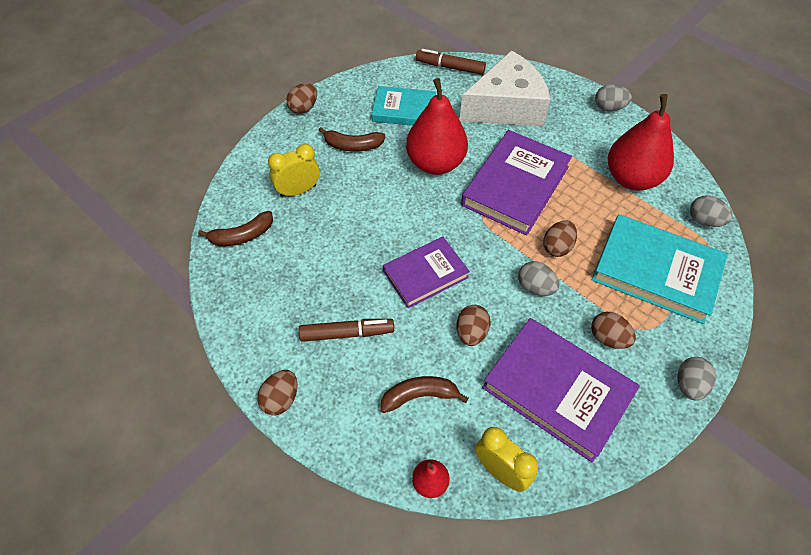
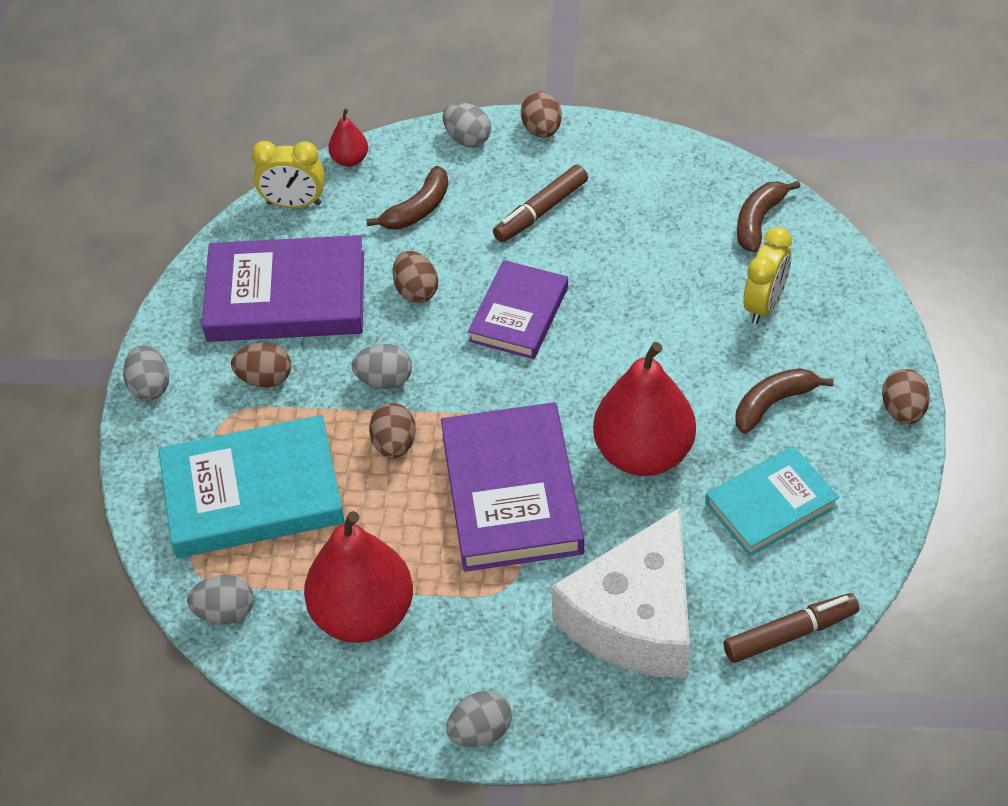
camera: 145 degrees right, 5 degrees down
none -> grey egg [443,103,491,147]

